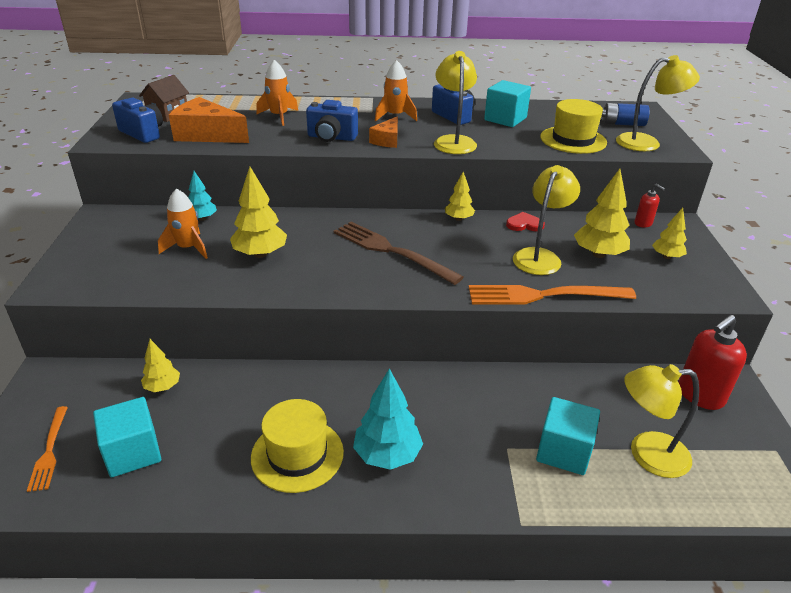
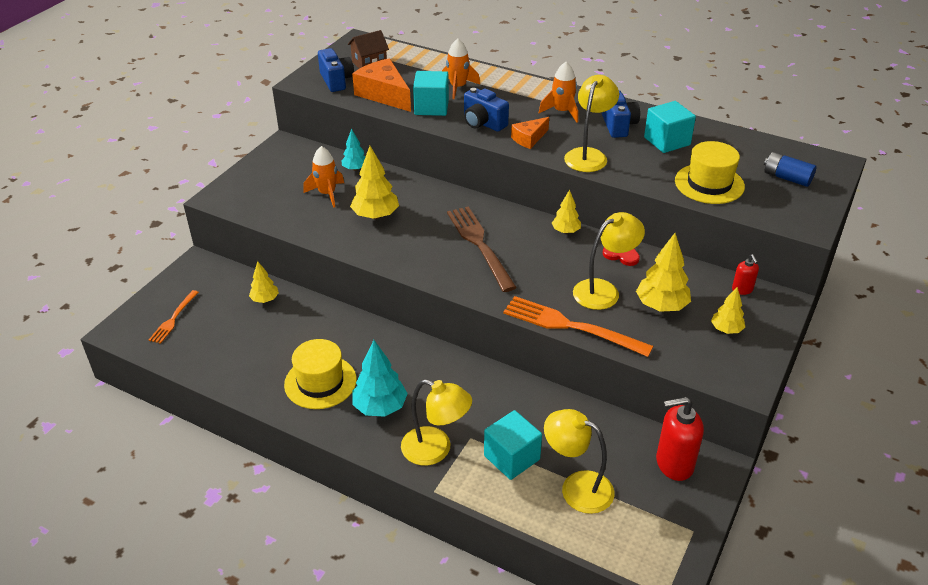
camera: 30 degrees right, 5 degrees up
turquoise cube [93,397,161,478] -> turquoise cube moved to [413,71,449,116]
yellow lamp [616,55,700,151] -> yellow lamp moved to [401,379,472,466]

